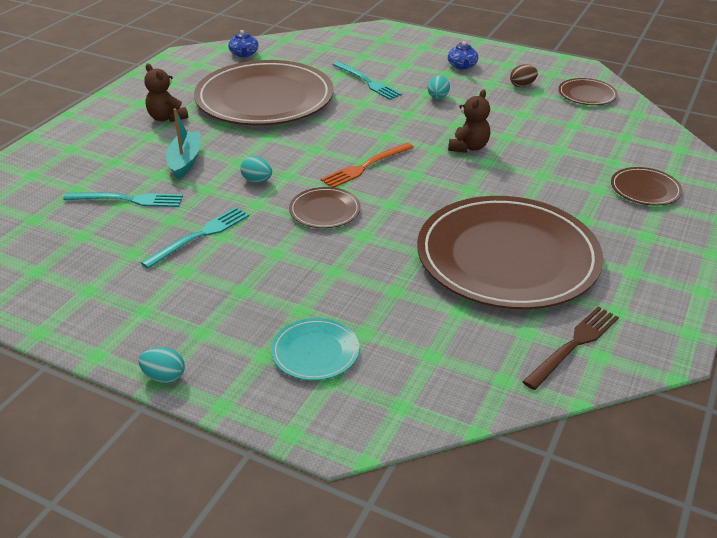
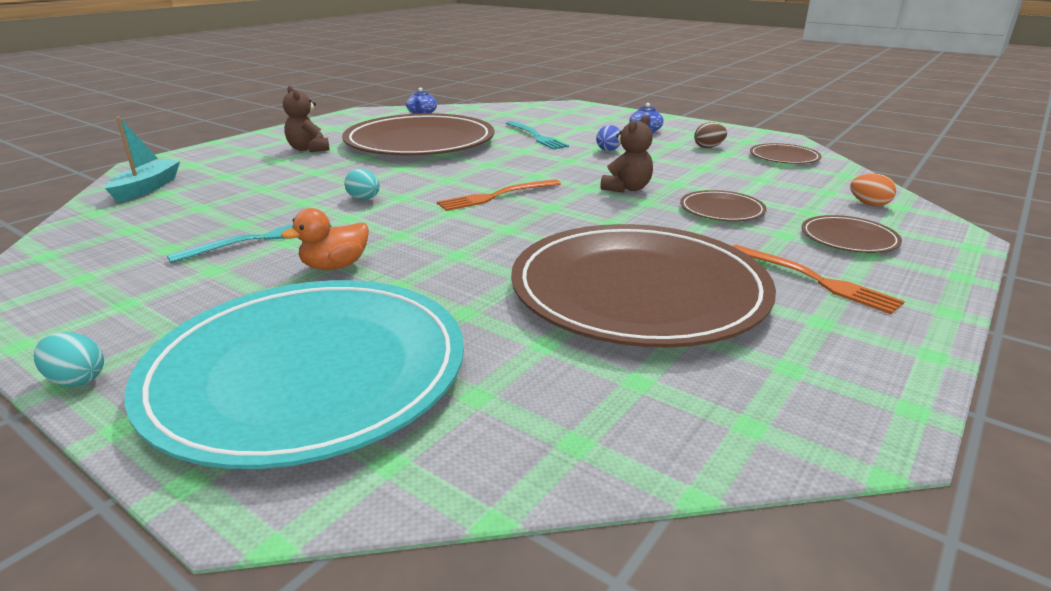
camera: 10 degrees right, 10 degrees down
turquoise fork [63,192,183,207] -> none
turquoise boat [166,108,201,180] -> turquoise boat moved to [105,117,180,202]
turquoise plate [271,318,359,380] -> turquoise plate [124,280,464,469], size x2.37
brown plate [289,187,361,228] -> brown plate moved to [680,190,767,221]
turquoise egg [428,75,450,99] -> blue egg [596,125,620,151]
brown fork [522,307,619,390] -> none
none -> orange duck [281,208,369,270]
none -> orange fork [733,245,905,314]
none -> orange egg [850,173,896,206]

